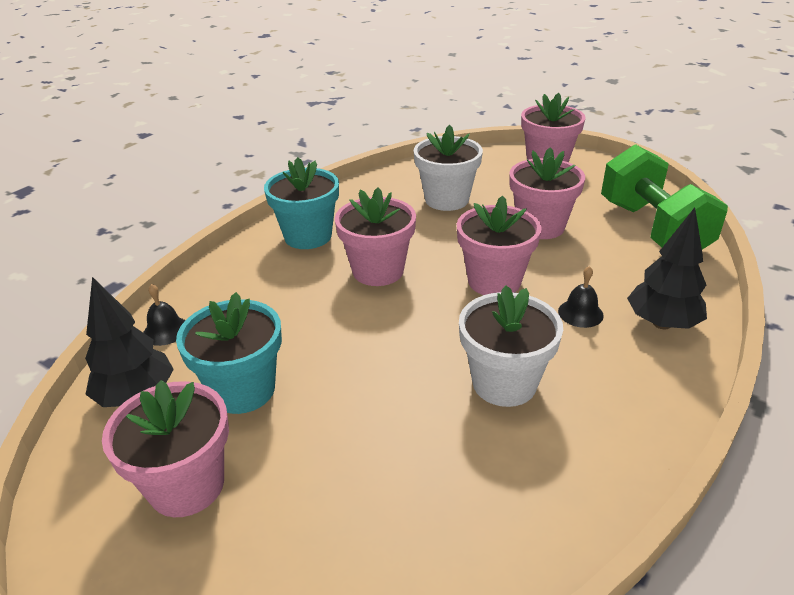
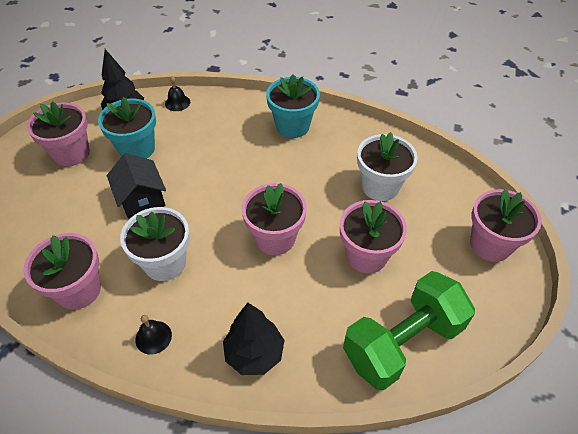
camera: 70 degrees right, 15 degrees up
pink flower pot [335,187,416,286] -> pink flower pot moved to [23,233,101,309]
black bell [558,266,604,328] -> black bell moved to [135,315,172,355]
none -> black house [107,153,166,219]

